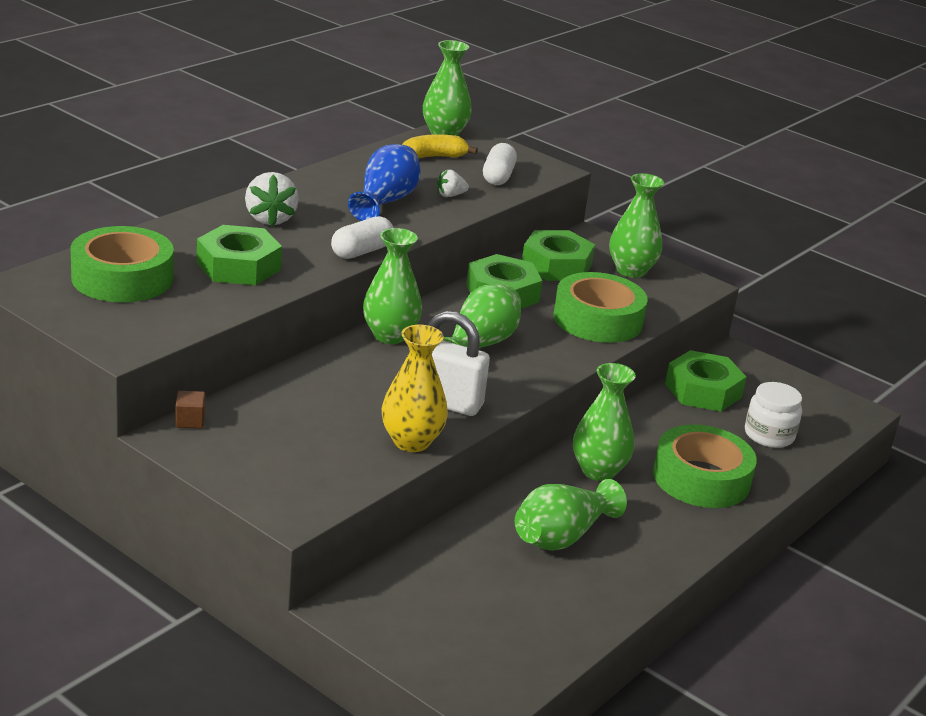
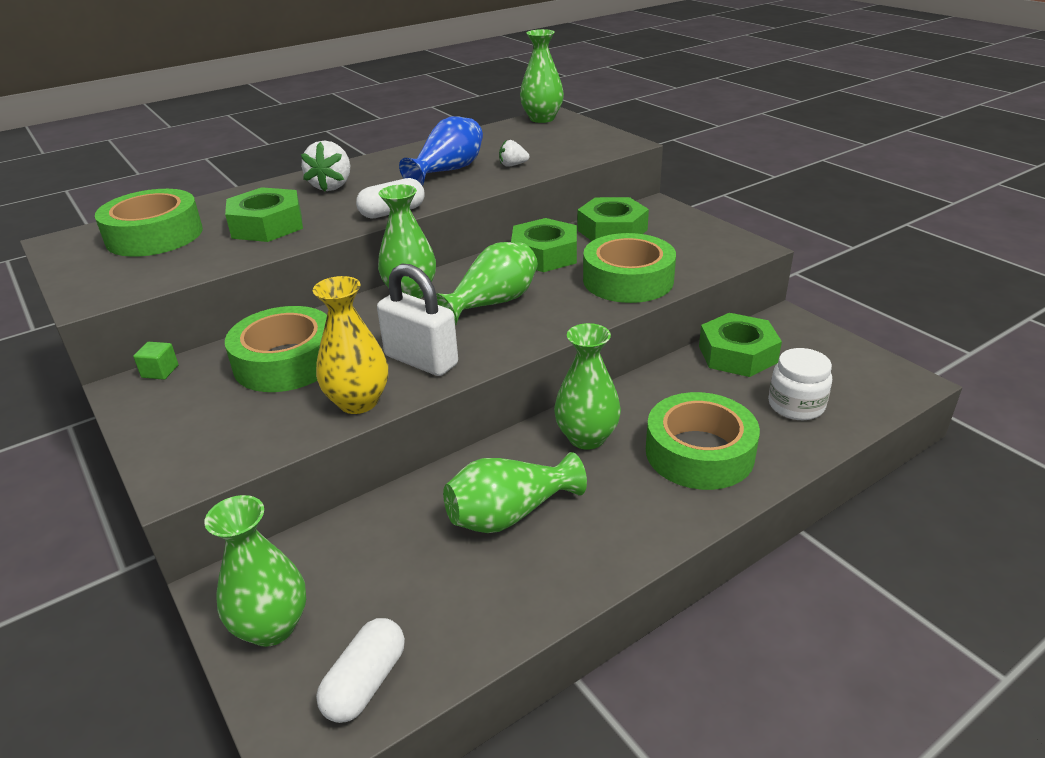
camera: 20 degrees right, 5 degrees up
brown cube [175,391,206,429] -> green cube [133,342,179,380]
yellow banana [402,134,478,159] -> none
white capsule [483,143,517,185] -> white capsule moved to [316,618,405,723]
green vase [609,173,664,278] -> green vase moved to [204,495,306,647]
none -> green tape [225,306,327,392]

